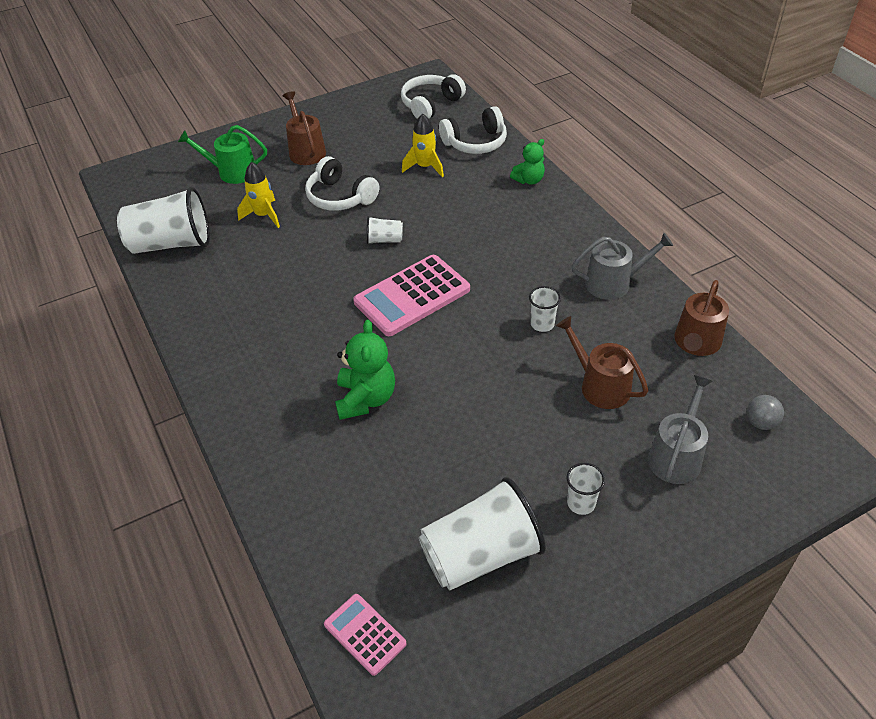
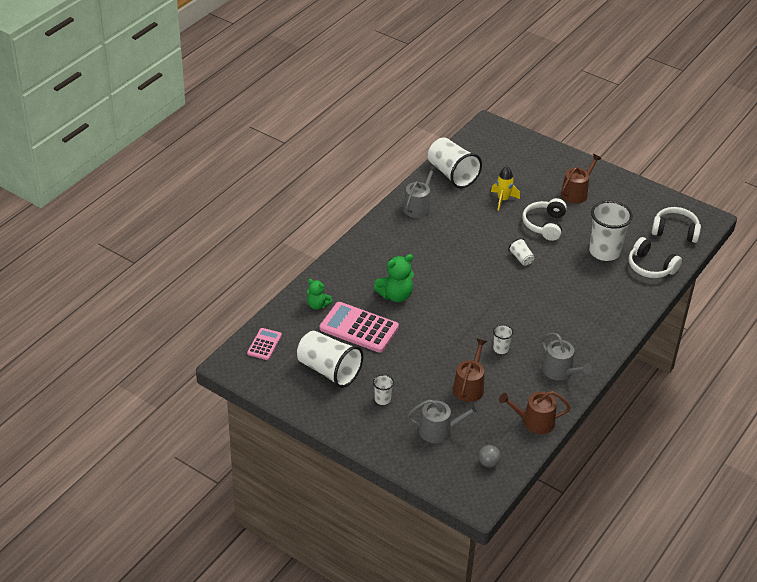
camera: 60 degrees right, 5 degrees down
green watering can [178,125,267,184] -> none
pink calculator [353,255,470,336] -> pink calculator moved to [320,302,399,353]
yellow rocket [402,113,444,178] -> white cup [589,201,633,261]
green teddy bear [510,139,545,185] -> green teddy bear moved to [307,279,332,310]
none -> grey watering can [403,165,438,218]

